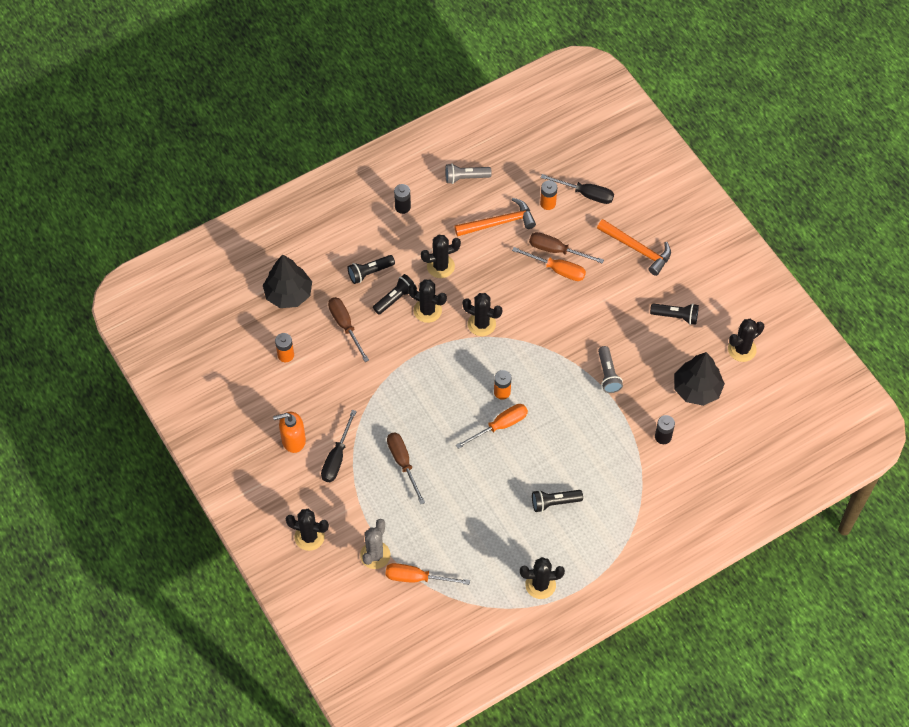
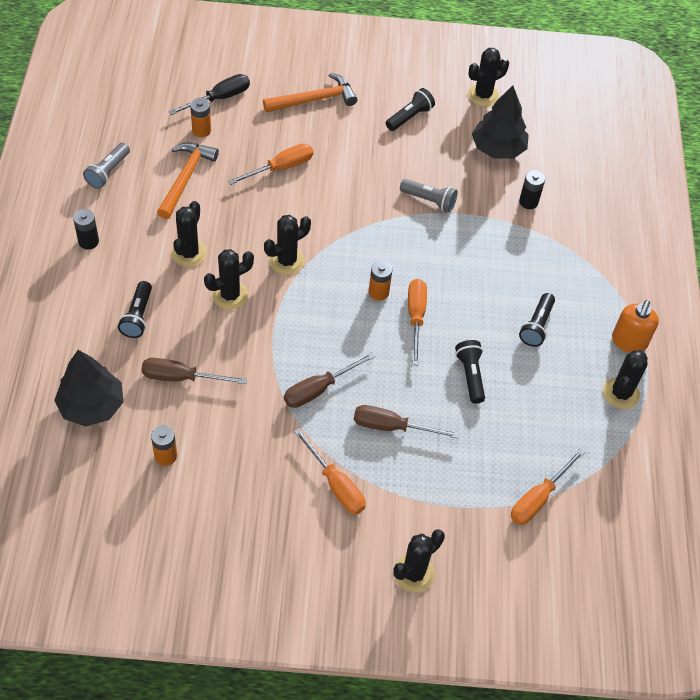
camera: 60 degrees left, 5 degrees down
orange soap dispenser [273,412,306,453] -> orange soap dispenser moved to [612,300,659,353]
black screwdriver [321,410,357,482] -> orange screwdriver [294,428,366,514]
grey cactus [360,519,390,569] -> none
black flashlight [373,274,415,315] -> black flashlight moved to [455,340,485,404]
brown screwdriver [529,232,604,264] -> brown screwdriver moved to [284,352,376,408]
black cactus [728,319,764,362] -> black cactus turned 60 degrees clockwise [468,48,509,106]

